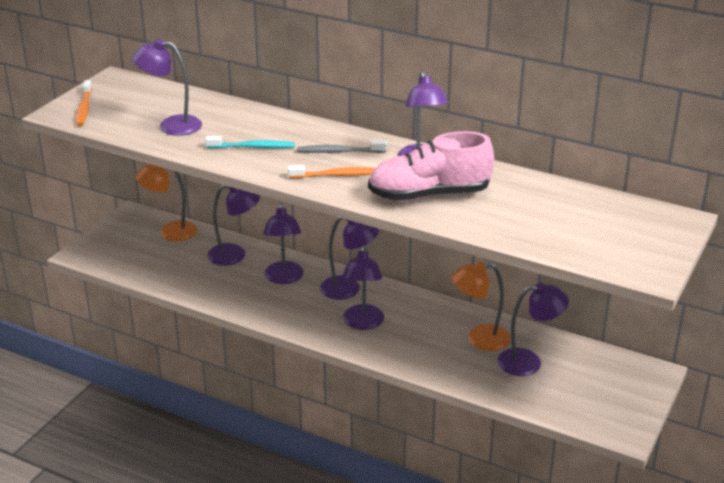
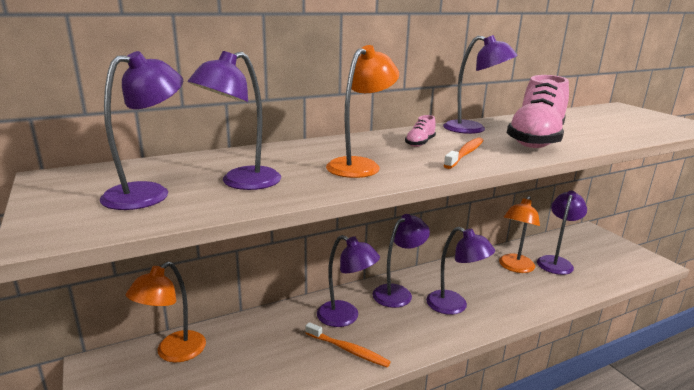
camera: 55 degrees left, 10 degrees down
orange toothbrush [76,80,92,126] -> orange toothbrush moved to [305,322,391,367]
turquoise toothbrush [205,136,295,148] -> orange lamp [326,45,399,178]
purple lamp [207,185,260,266] -> purple lamp moved to [100,51,183,210]
grey toothbrush [297,141,387,153] -> pink shoe [405,115,436,147]

